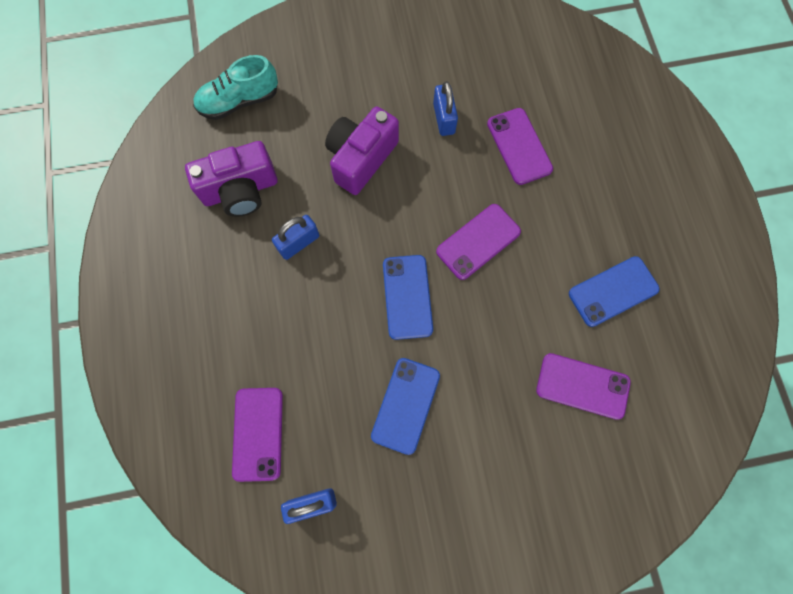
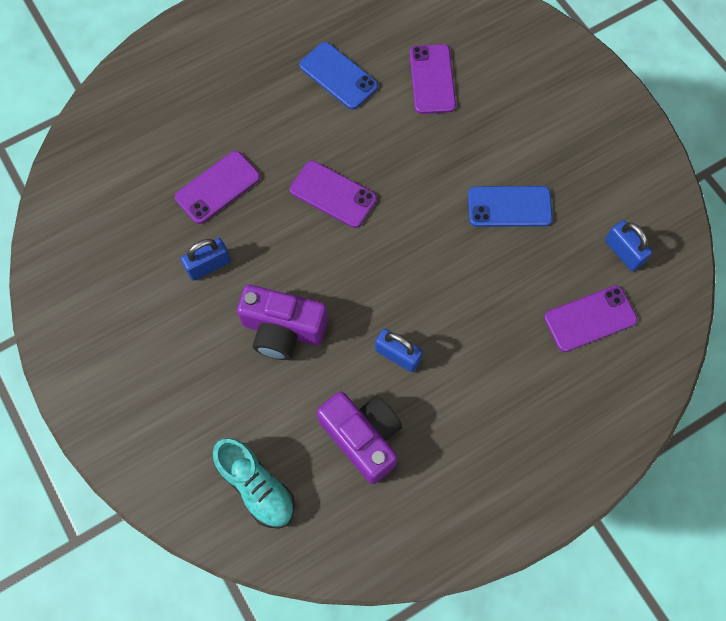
camera: 110 degrees left, 5 degrees down
blue phone [383,255,433,340] -> none

